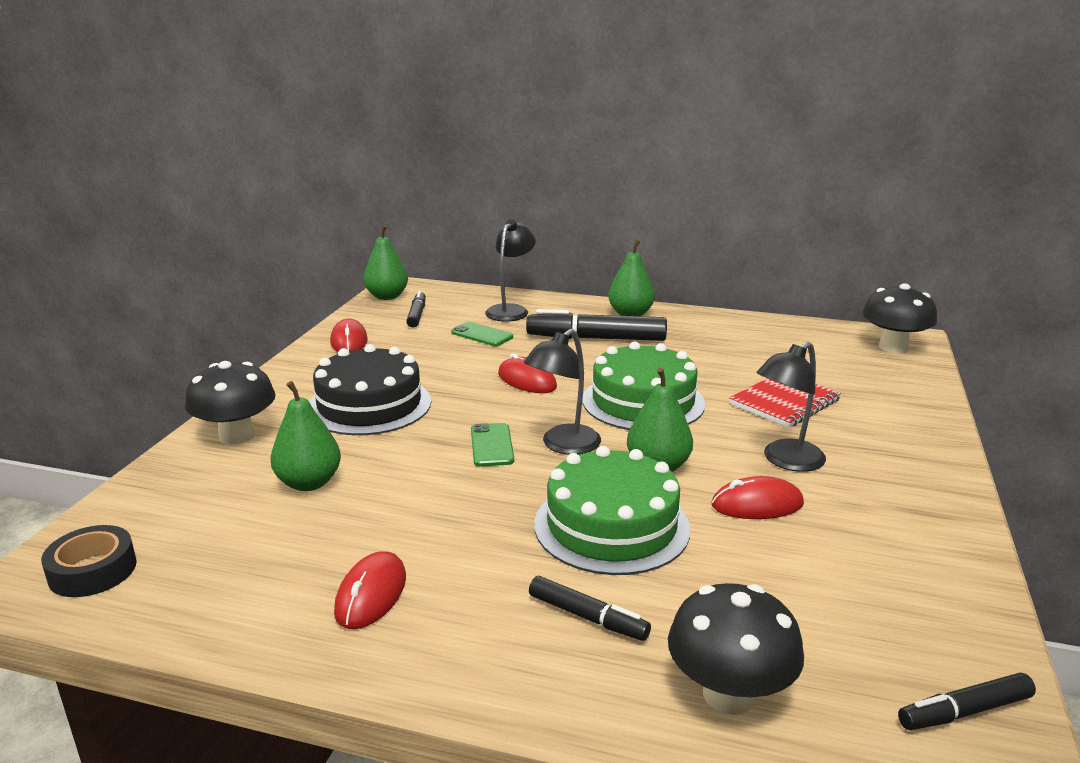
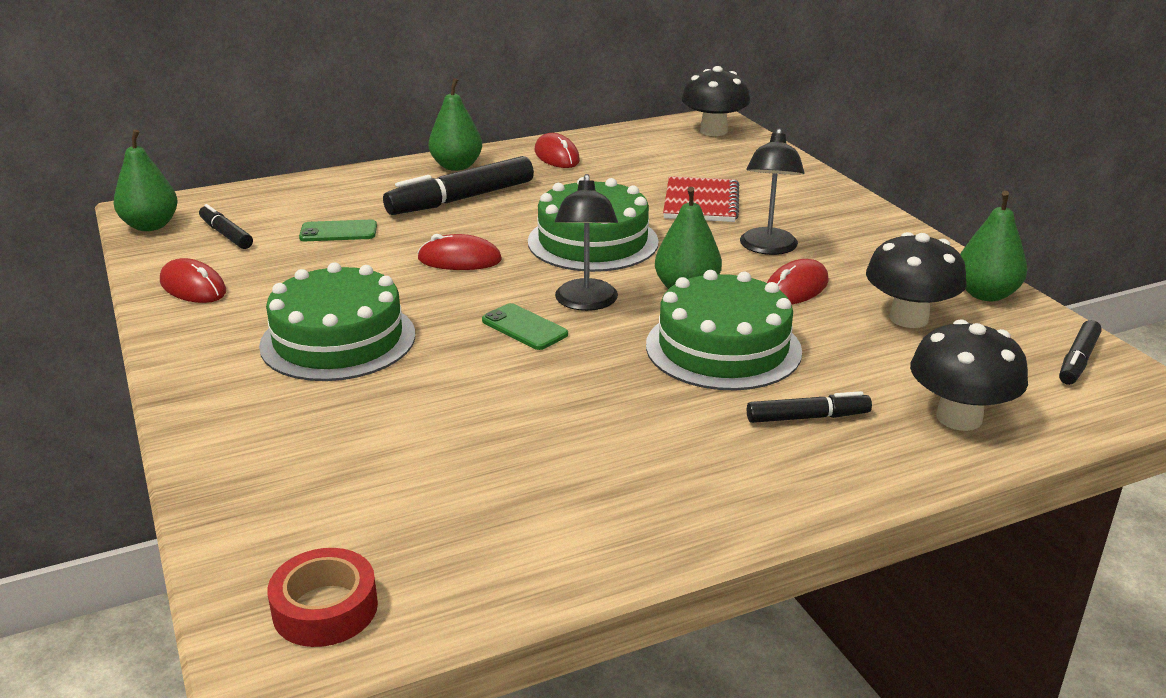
camera: 40 degrees left, 5 degrees up
black tape [41,525,137,597] -> red tape [268,548,378,647]
black mushroom [185,361,276,445] -> black mushroom moved to [866,232,967,328]
green pear [270,381,341,491] -> green pear moved to [960,191,1028,301]
black cake [309,344,431,435] -> green cake [259,262,415,381]
red mouse [334,552,406,629] -> red mouse moved to [535,133,580,168]
black lamp [485,219,536,321] -> none

